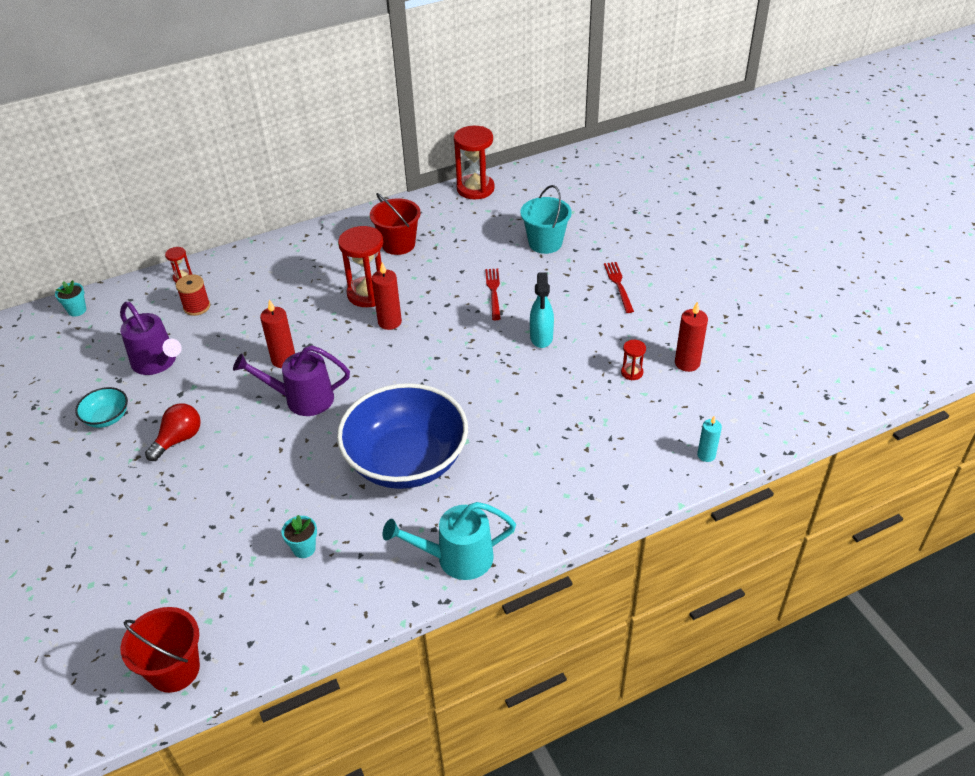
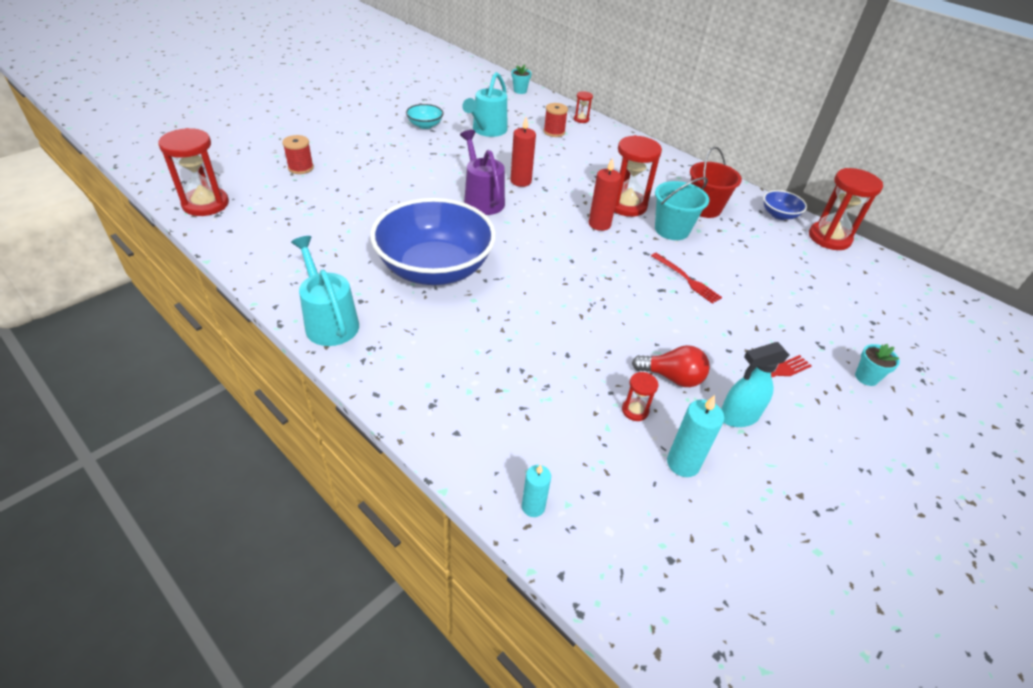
camera: 65 degrees right, 0 degrees up
purple watering can [120,302,182,375] -> turquoise watering can [462,72,507,137]
red bucket [121,607,200,693] -> red hourglass [158,128,229,216]
red light bulb [145,403,201,461] -> red light bulb moved to [632,345,710,387]
turquoise flower pot [282,515,317,558] -> turquoise flower pot moved to [855,344,900,386]
red fork [485,268,501,320] -> red fork turned 75 degrees clockwise [651,253,722,304]
turquoise bucket [520,185,572,254] -> turquoise bucket moved to [655,177,709,240]
turquoise spray bottle [530,272,554,348] -> turquoise spray bottle moved to [721,342,789,427]
red candle [675,302,708,372] -> turquoise candle [667,395,724,477]
none -> red spool [282,135,314,174]
none -> blue bowl [763,190,807,220]

